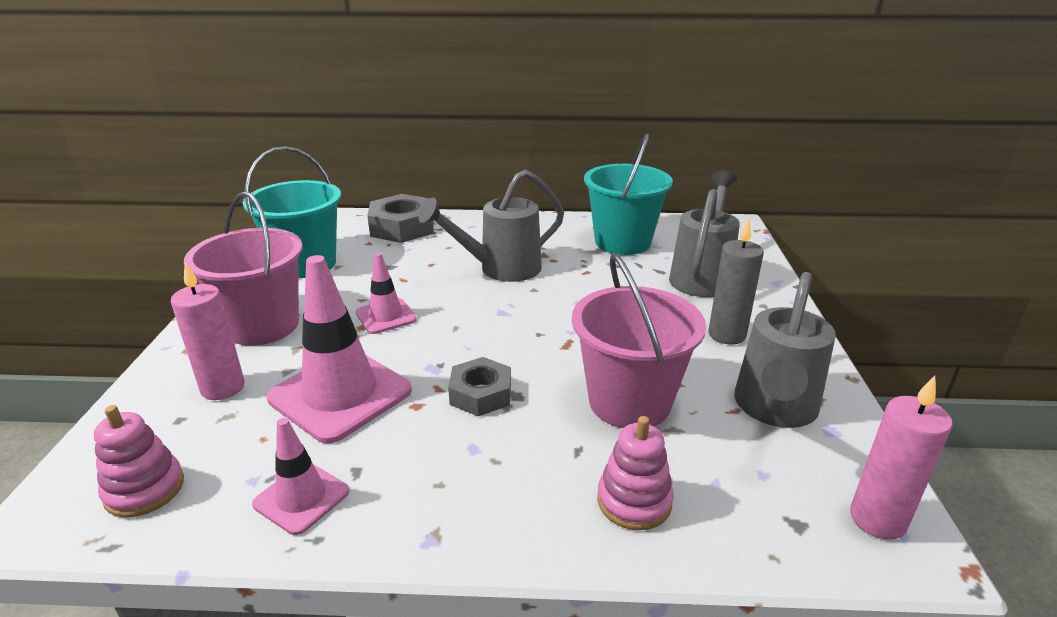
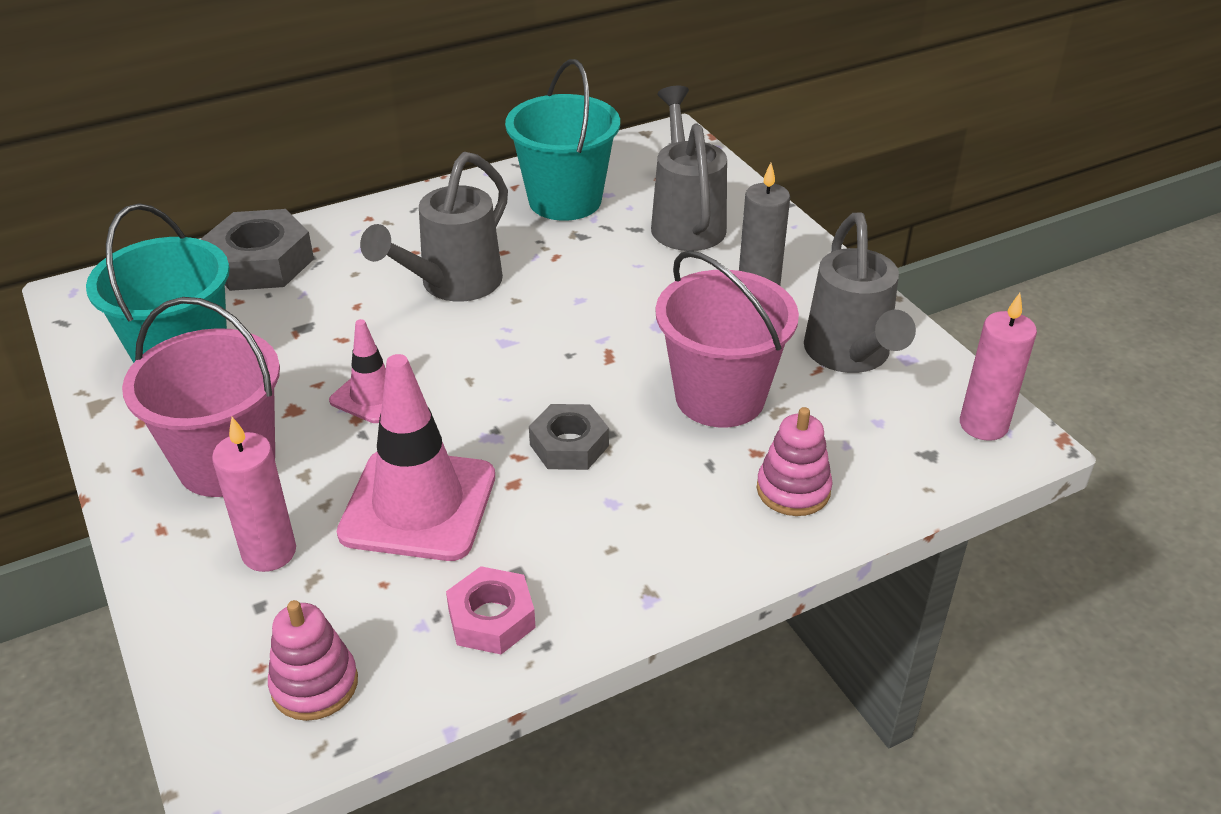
camera: 30 degrees left, 10 degrees up
pink traffic cone [252,418,349,535] -> pink nut [446,566,536,654]

